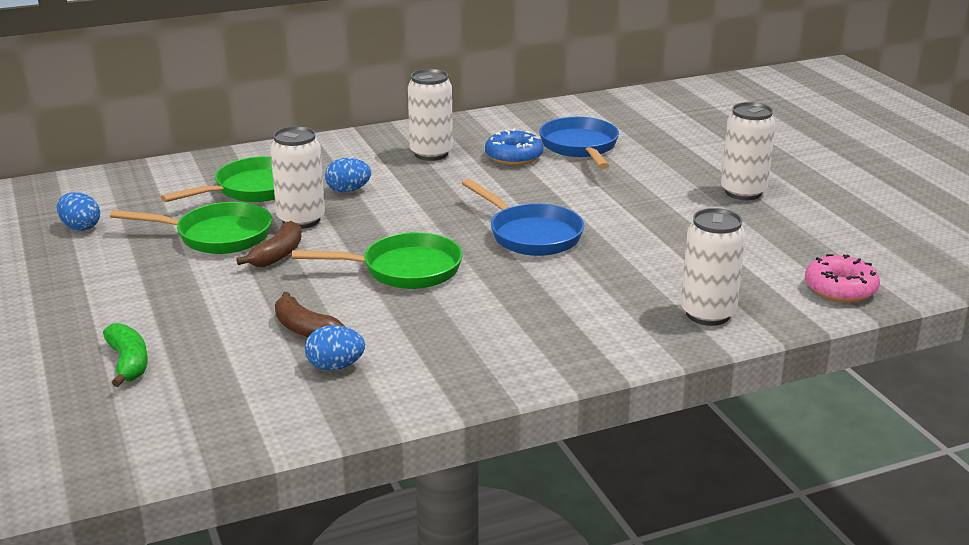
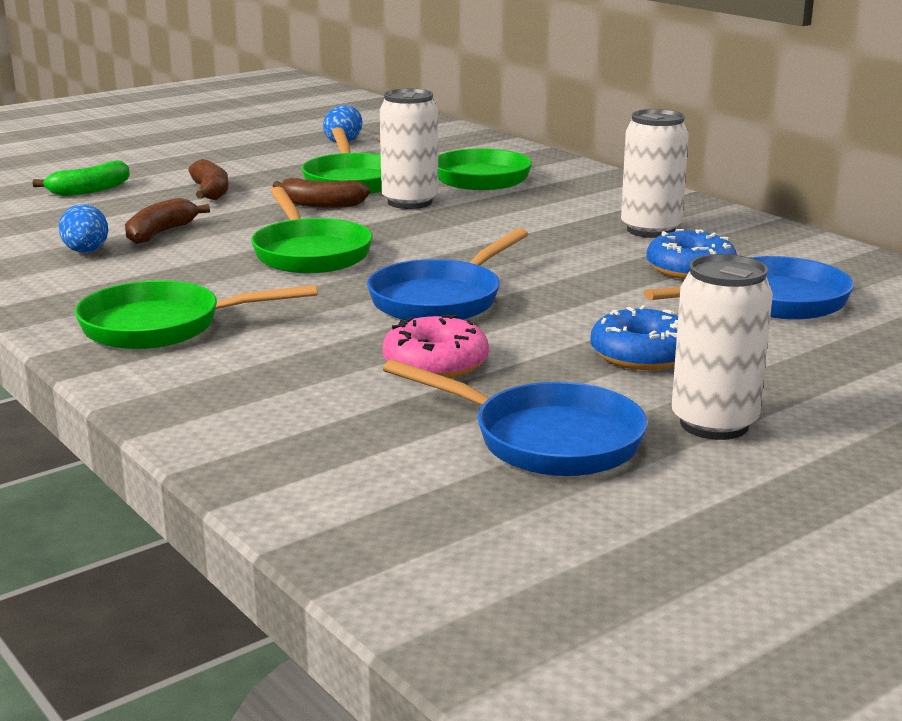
camera: 75 degrees right, 5 degrees down
blue egg [325,158,371,193] -> none
white can [681,208,745,326] -> none
pink donut [805,254,880,302] -> pink donut moved to [382,315,489,378]
none -> green pan [75,280,318,349]
none -> brown banana [188,159,228,200]
none -> blue pan [383,359,648,476]
none -> blue donut [590,305,678,370]

